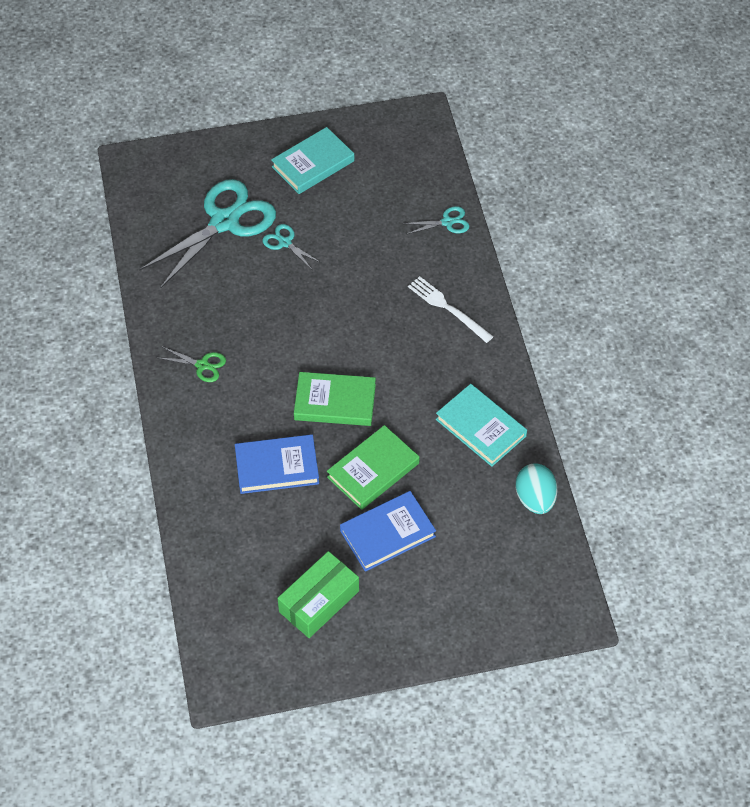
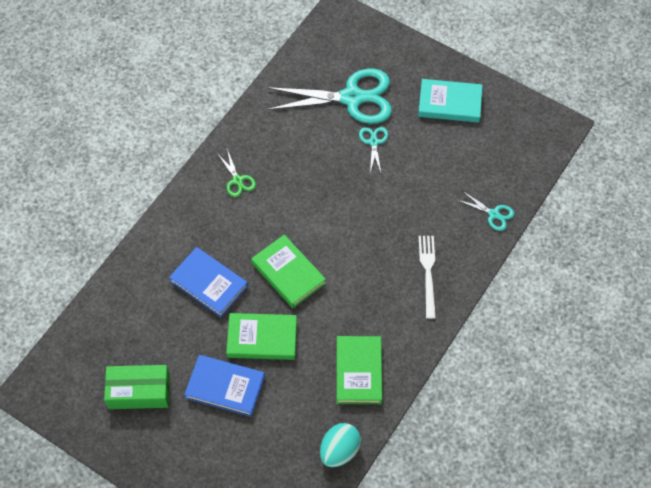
camera: 45 degrees right, 5 degrees up
turquoise book [436,384,527,467] -> green book [336,336,382,404]

